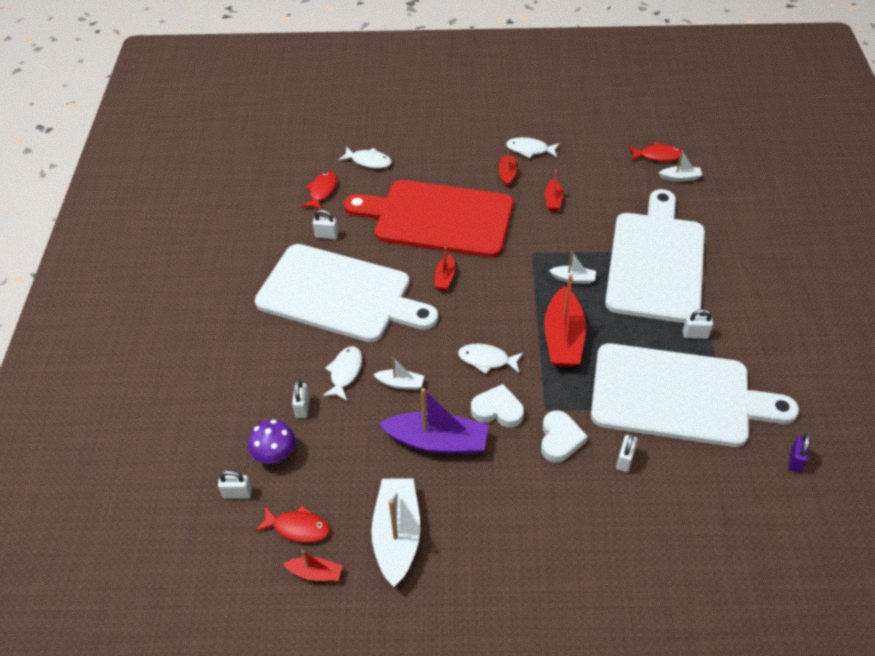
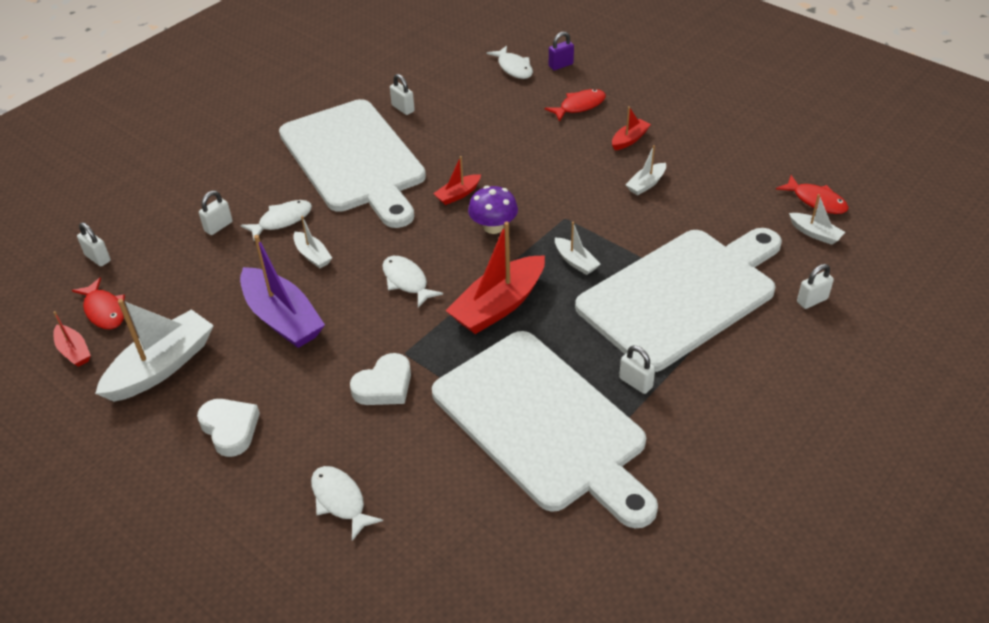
camera: 40 degrees right, 5 degrees down
purple mushroom [248,420,296,464] -> purple mushroom moved to [468,186,518,234]
red fish [301,171,337,210] -> red fish moved to [545,89,606,122]
red cutting board [344,180,513,258] -> none
white heart [471,384,524,428] -> white heart moved to [197,399,260,457]
white fish [506,137,560,159] -> white fish moved to [311,466,383,541]
red boat [545,170,563,211] -> white boat [625,145,666,195]
white padlock [616,432,638,472] -> white padlock moved to [797,264,834,309]
purple padlock [788,433,811,473] -> purple padlock moved to [549,31,574,70]

